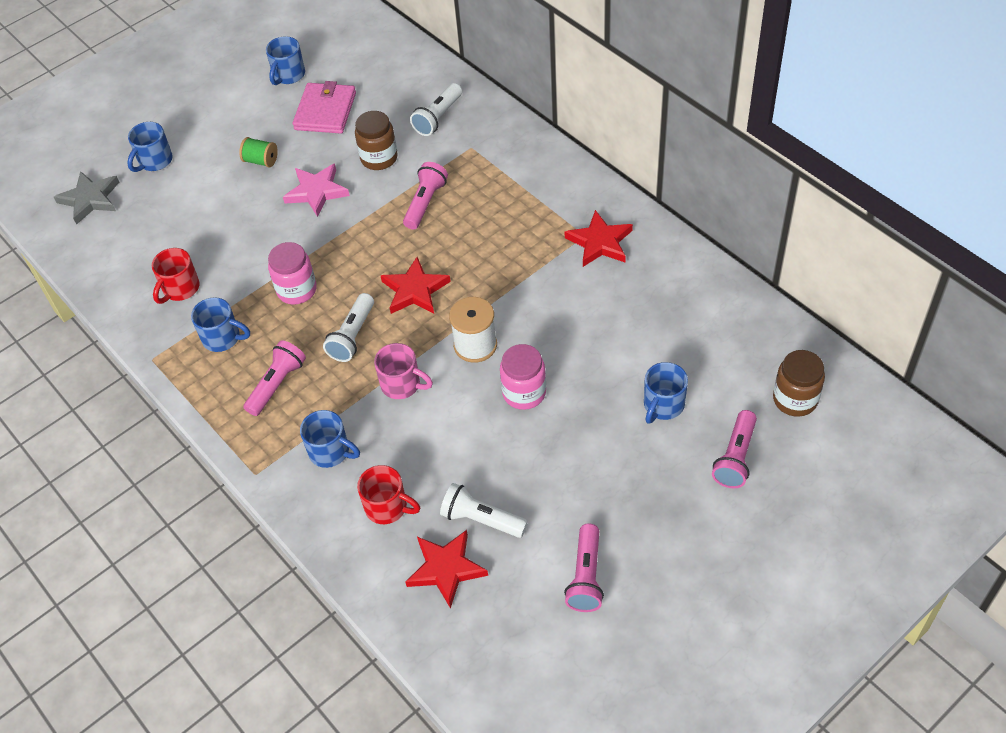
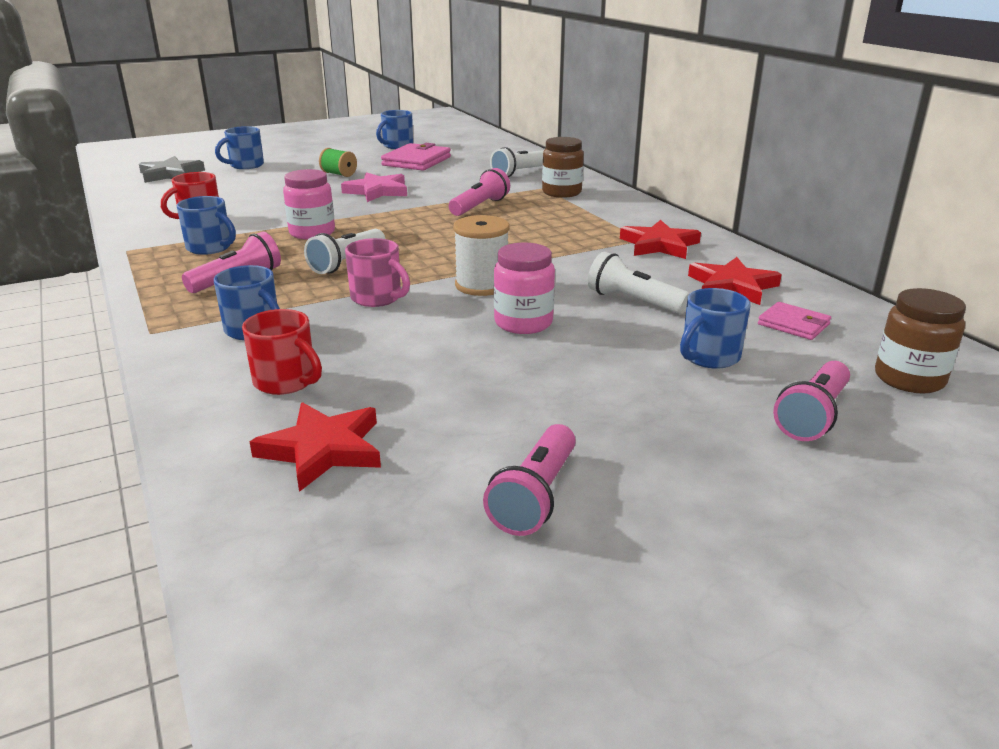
camera: 10 degrees right, 25 degrees down
brown jar [355,111,398,170] -> brown jar moved to [542,137,584,198]
red star [380,257,451,314] -> red star moved to [688,257,782,305]
white flashlight [440,483,528,538] -> white flashlight moved to [588,252,690,314]
none -> pink wallet [758,302,831,340]

